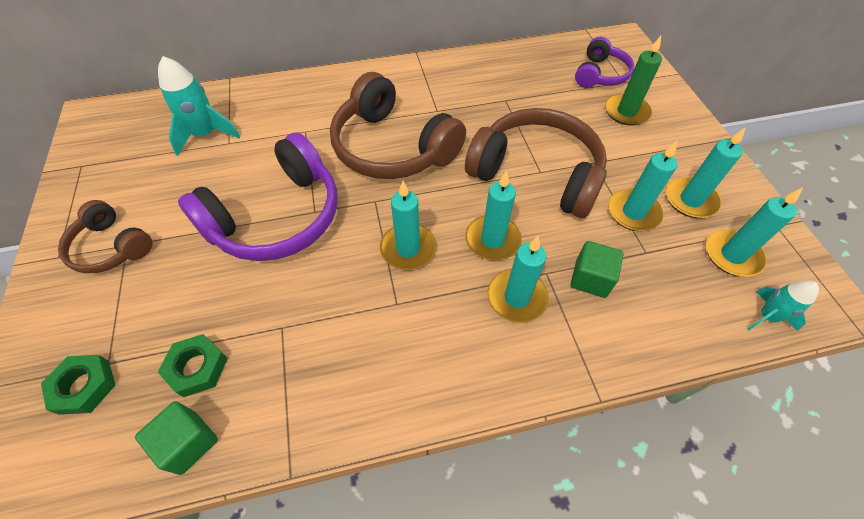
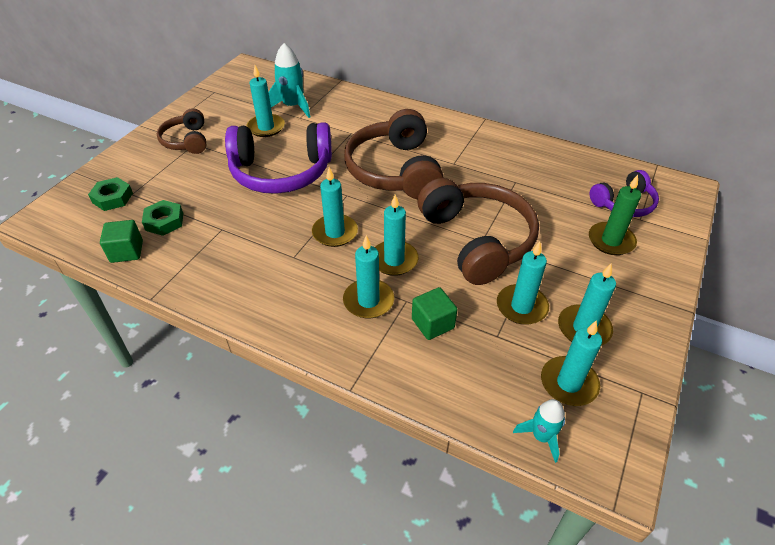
camera: 40 degrees right, 10 degrees down
none -> turquoise candle [247,65,285,137]

